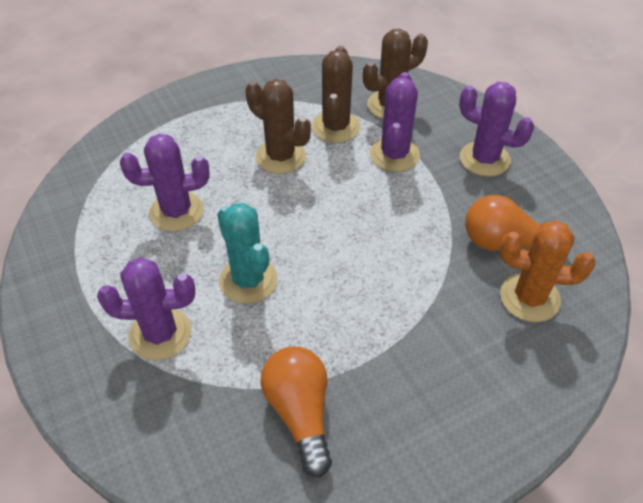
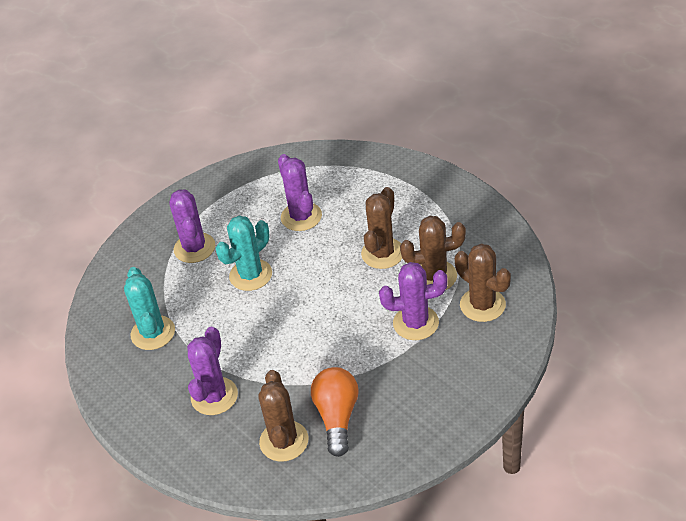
camera: 80 degrees right, 5 degrees down
orange light bulb [260,347,332,477] -> turquoise cactus [124,267,175,350]
purple cactus [459,82,534,177] -> purple cactus moved to [187,327,238,415]
orange cactus [500,220,595,322] -> brown cactus [258,370,309,462]

